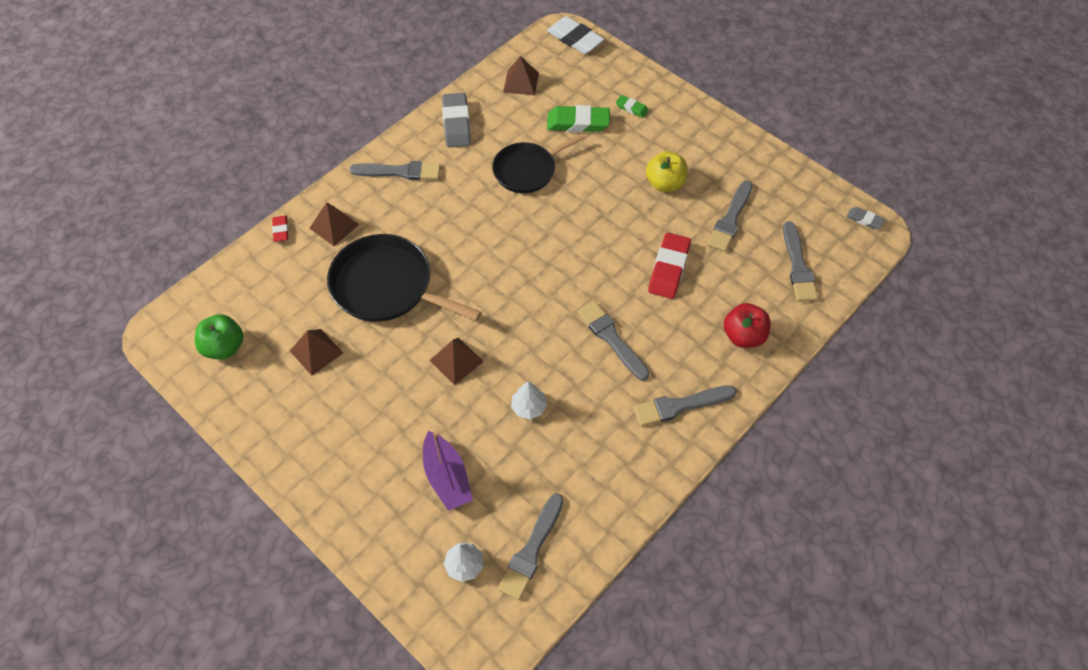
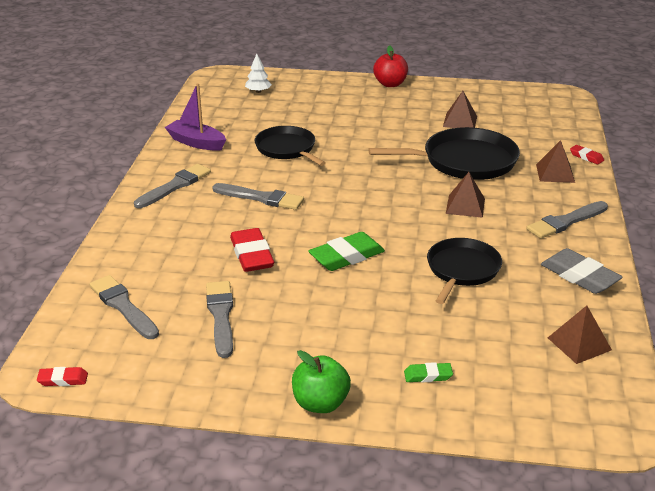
camera: 145 degrees right, 25 degrees down
green apple [195,314,243,360] -> green apple moved to [292,350,351,413]
purple boat [423,431,473,511] -> purple boat moved to [165,83,226,151]
brown pyramid [429,338,484,385] -> brown pyramid moved to [446,172,485,218]
grey brush [498,493,564,600] -> none
white tree [511,381,547,420] -> black pan [255,126,326,166]
white eraser [547,16,604,54] -> none
green eraser [547,105,610,132] -> green eraser moved to [308,232,385,271]
yellow apple [646,151,688,192] -> none
red apple [724,303,771,348] -> red apple moved to [373,45,408,87]
grey eraser [846,207,885,229] -> red eraser [37,367,88,386]

